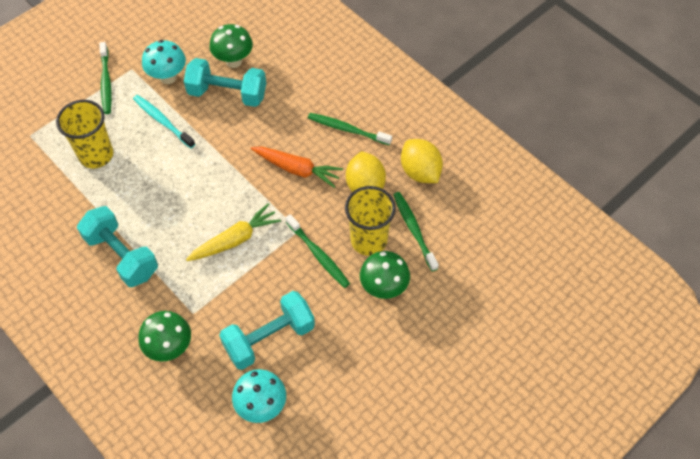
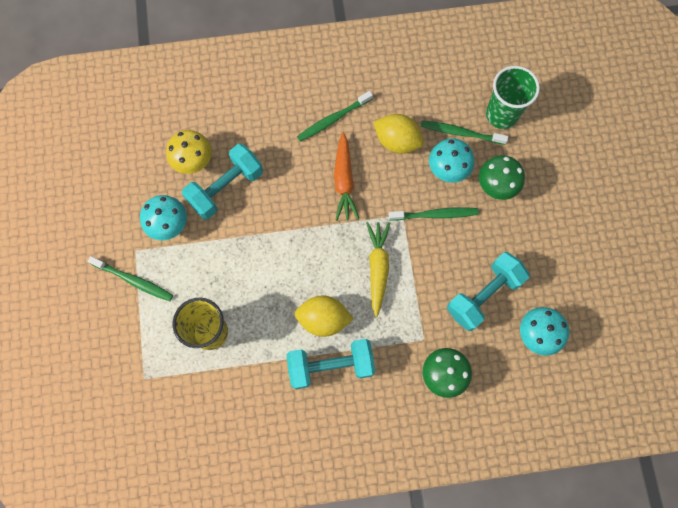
camera: 55 degrees left, 15 degrees up
turquoise toothbrush [133,95,195,148] -> none
green mushroom [209,24,253,68] -> yellow mushroom [166,130,212,174]
turquoise dumbbell [219,291,315,370] -> turquoise dumbbell turned 45 degrees clockwise [447,252,530,331]
orange carrot [251,147,343,188] -> orange carrot turned 120 degrees clockwise [334,132,359,221]
yellow cup [345,186,396,256] -> turquoise mushroom [429,139,474,183]
yellow lemon [401,139,443,183] -> yellow lemon moved to [294,296,353,337]
none -> green cup [486,66,540,129]

